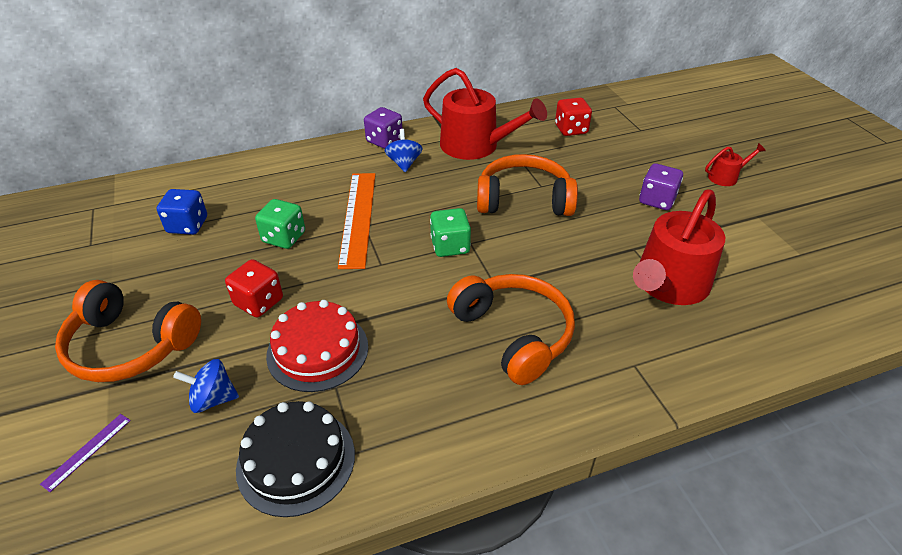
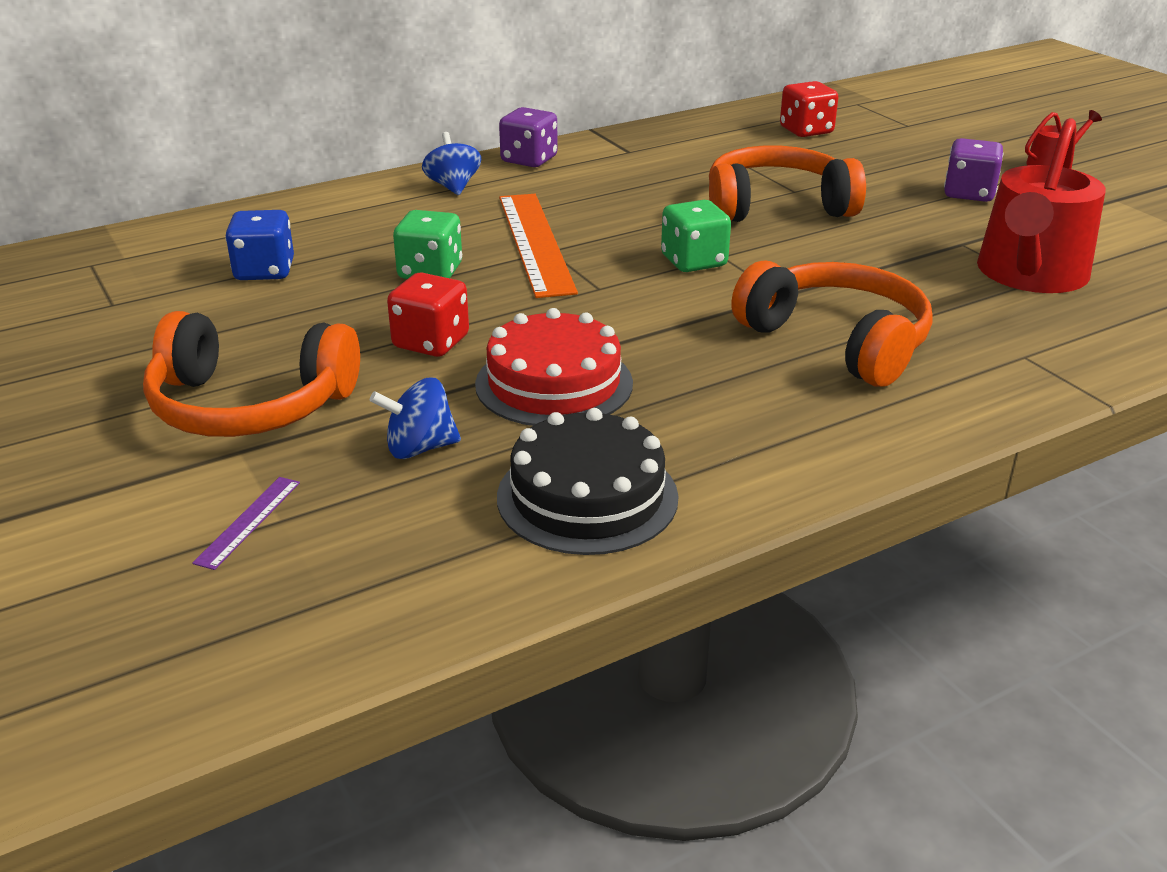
camera: 10 degrees left, 10 degrees down
blue spinning top [385,129,423,172] -> blue spinning top moved to [422,132,481,195]
red watering can [423,68,547,160] -> none

